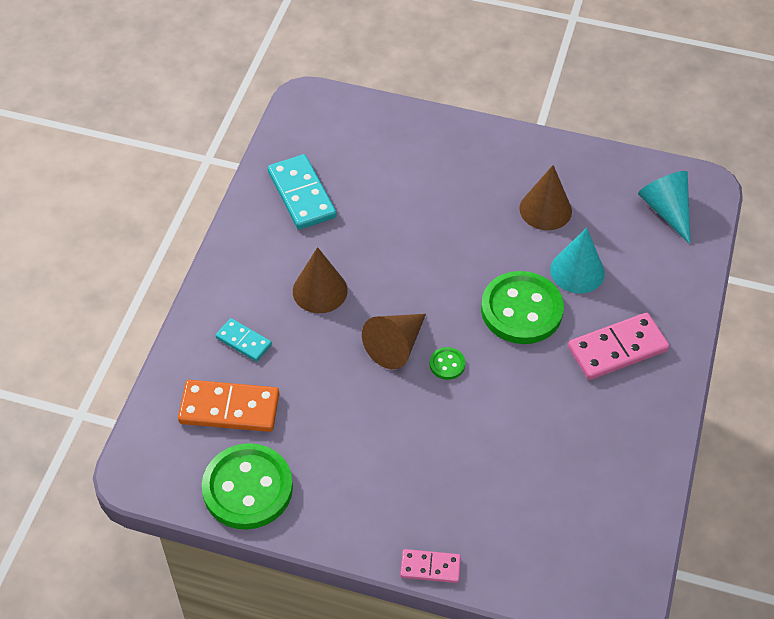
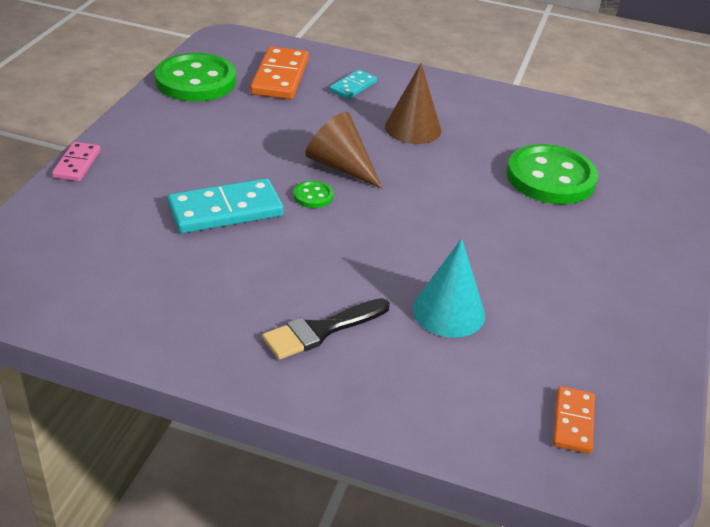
camera: 90 degrees right, 15 degrees down
turquoise domino [268,154,337,230] -> turquoise domino moved to [167,178,284,233]
green button [481,271,564,344] -> green button moved to [507,144,598,204]
brown cone [519,165,572,230] -> none
pink domino [568,313,669,380] -> black brush [262,298,390,360]
turquoise cone [638,171,690,244] -> orange domino [553,386,595,454]

